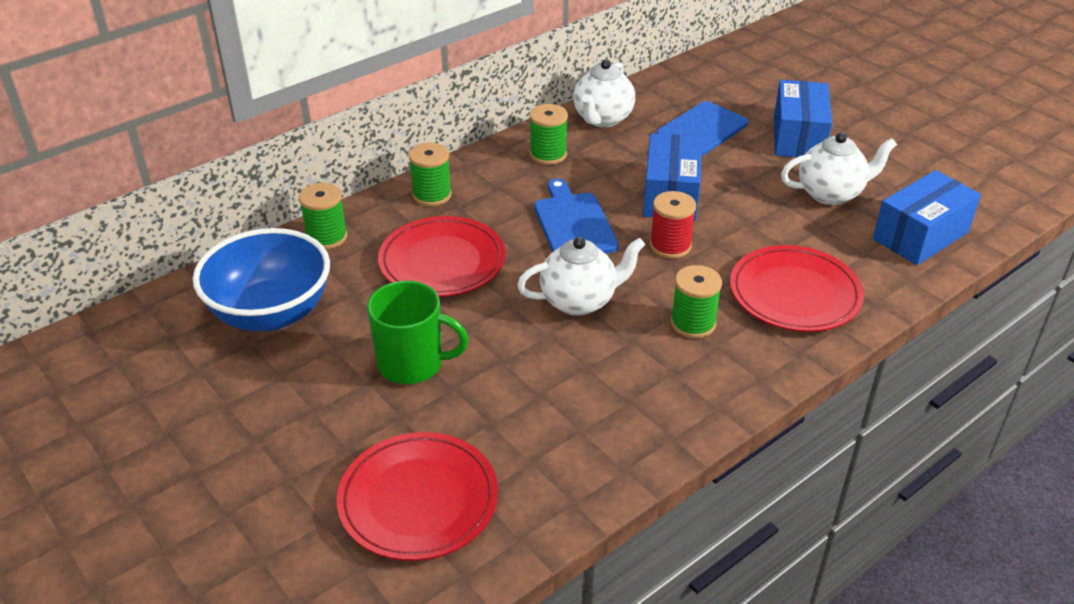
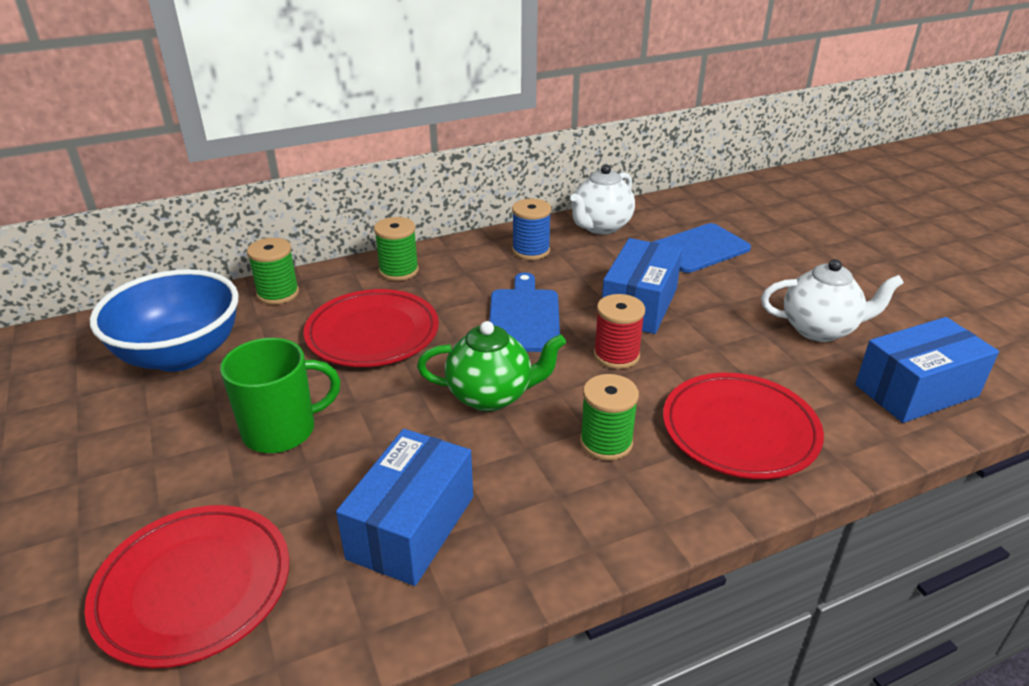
camera: 15 degrees right, 5 degrees down
green mug [367,281,469,384] -> green mug turned 45 degrees counterclockwise [220,338,341,453]
white teapot [517,237,645,316] -> green teapot [417,321,566,412]
green spool [530,104,568,165] -> blue spool [512,199,551,260]
blue box [774,80,832,158] -> blue box moved to [336,429,473,586]

